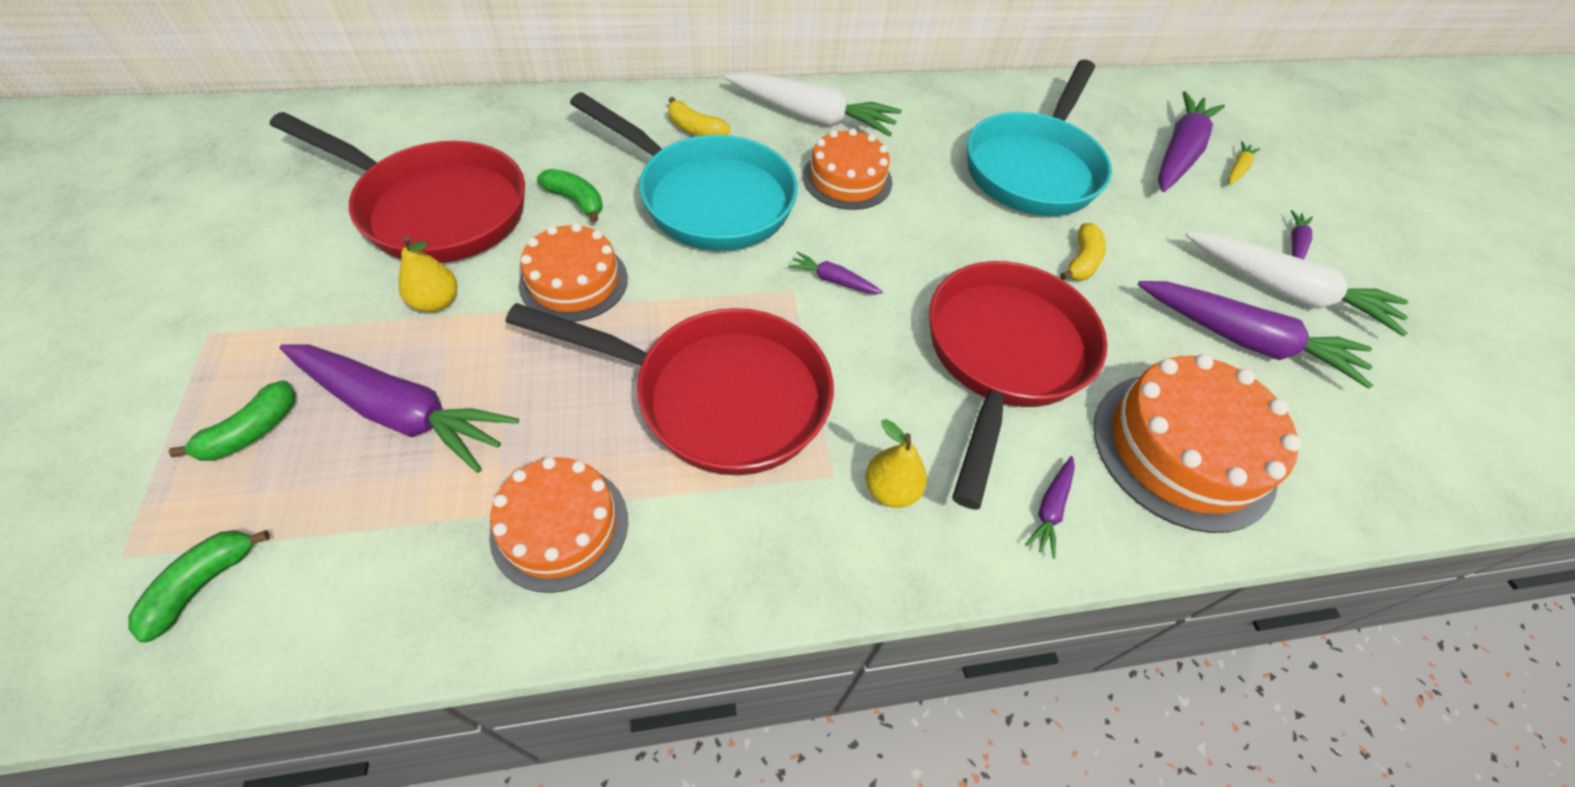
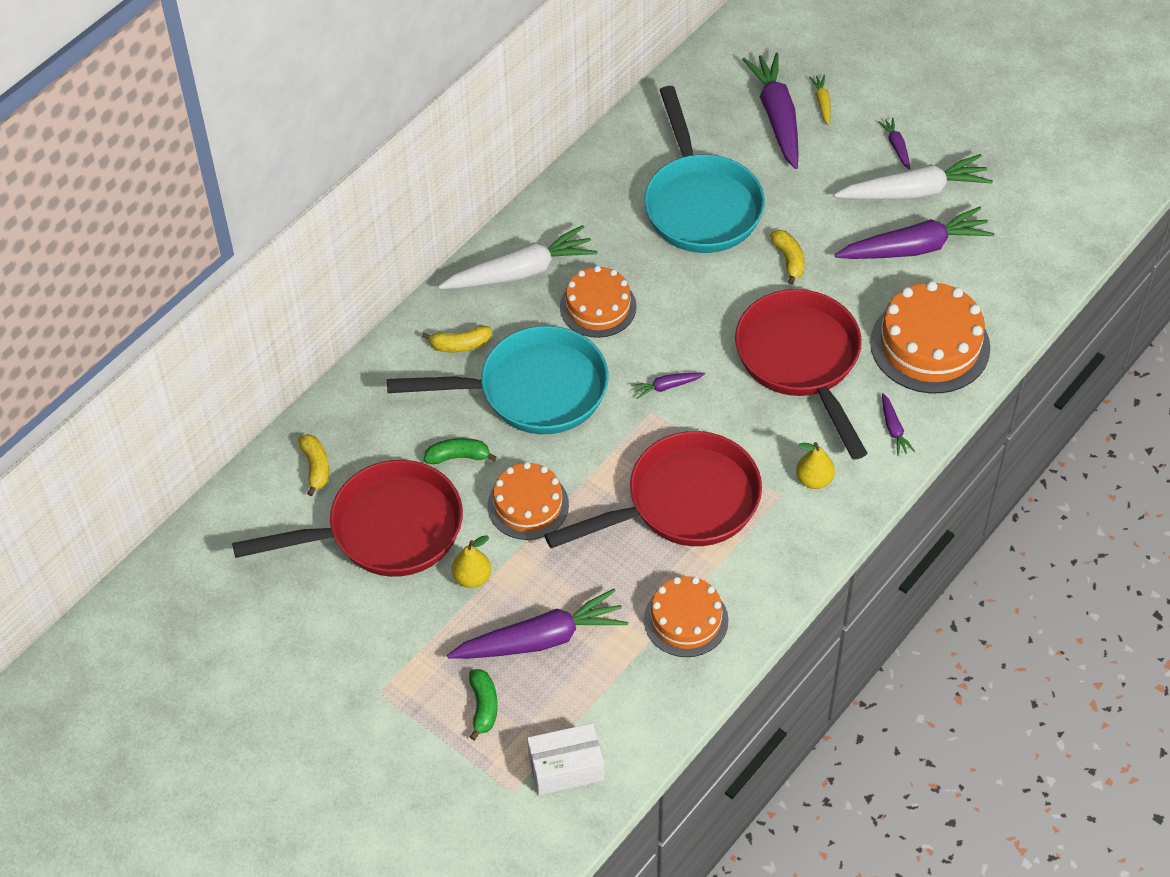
camera: 35 degrees left, 0 degrees up
green banana [128,530,270,642] -> white box [527,723,604,795]
none -> yellow banana [298,434,329,496]

